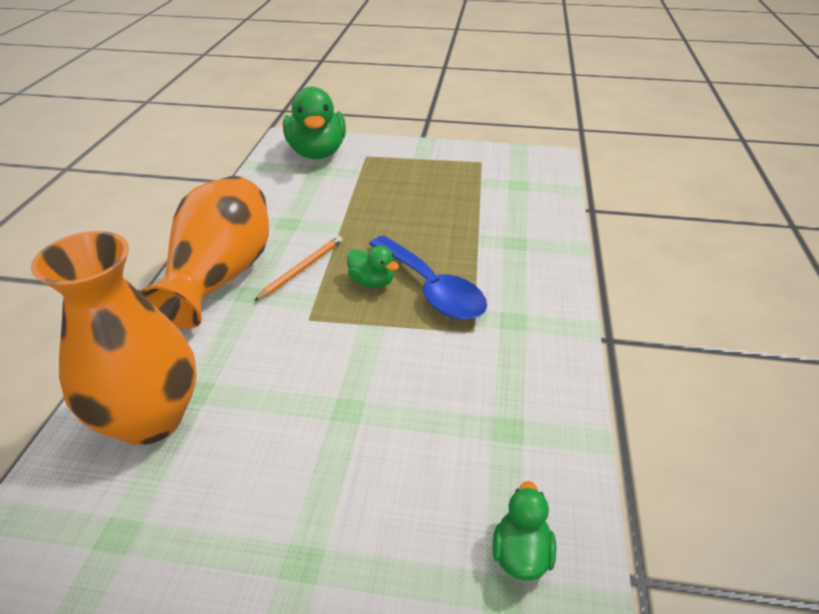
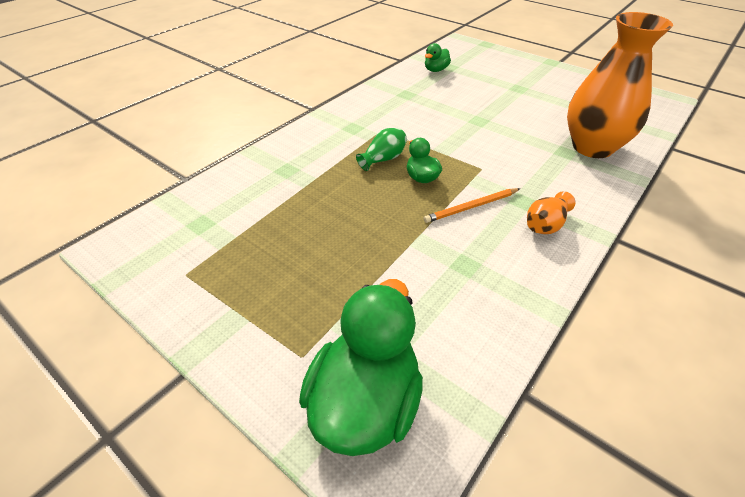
camera: 150 degrees left, 5 degrees up
orange vase [141,176,269,329] -> orange vase [527,191,576,234], size x0.42
blue spoon [369,236,487,320] -> green vase [356,128,407,171]

